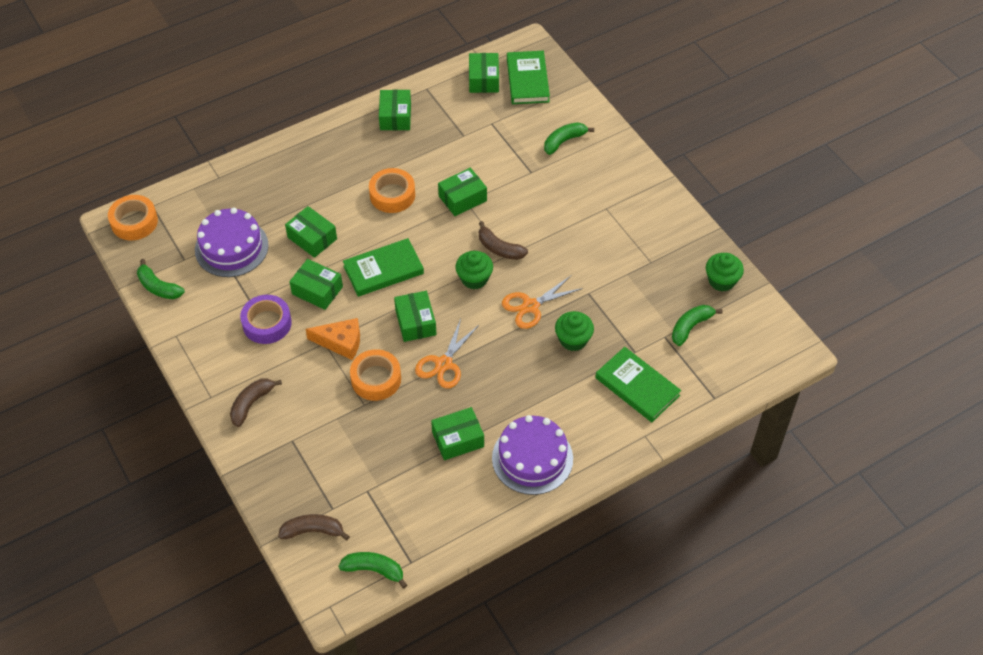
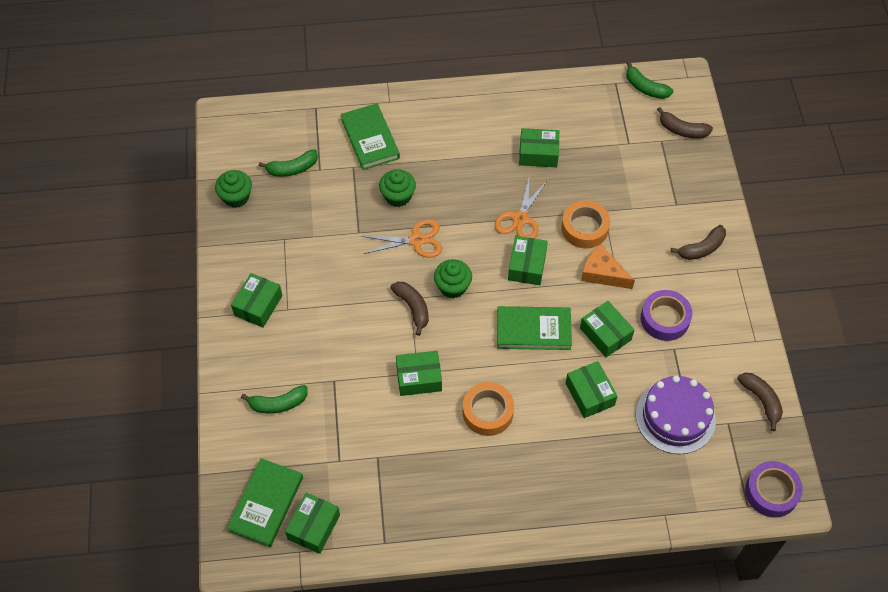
camera: 155 degrees left, 5 degrees up
orange tape [108,195,158,241] -> purple tape [745,461,803,518]
green banana [137,259,185,299] -> brown banana [737,373,783,431]
green box [379,90,411,130] -> green box moved to [231,273,282,328]
orange scissors [415,319,479,389] -> orange scissors turned 150 degrees clockwise [495,175,548,238]
purple cake [492,415,573,495] -> none

